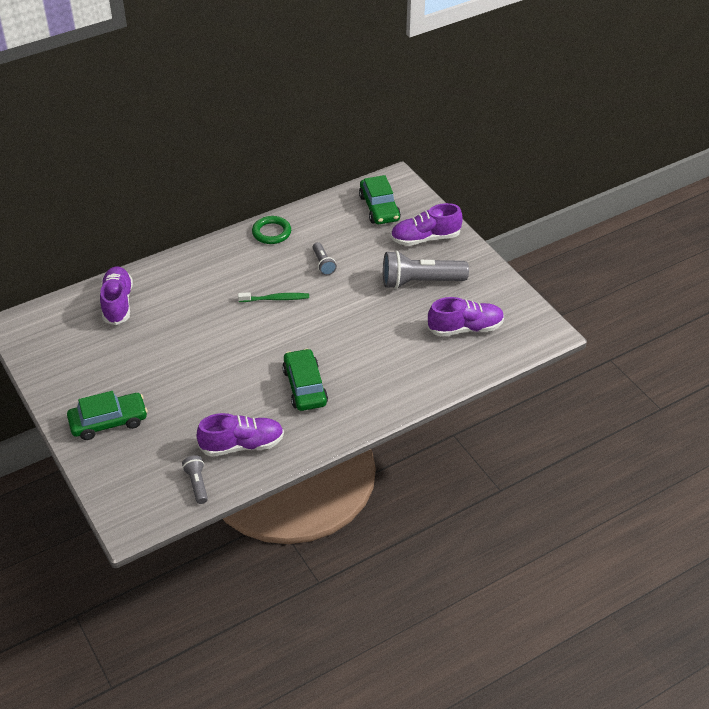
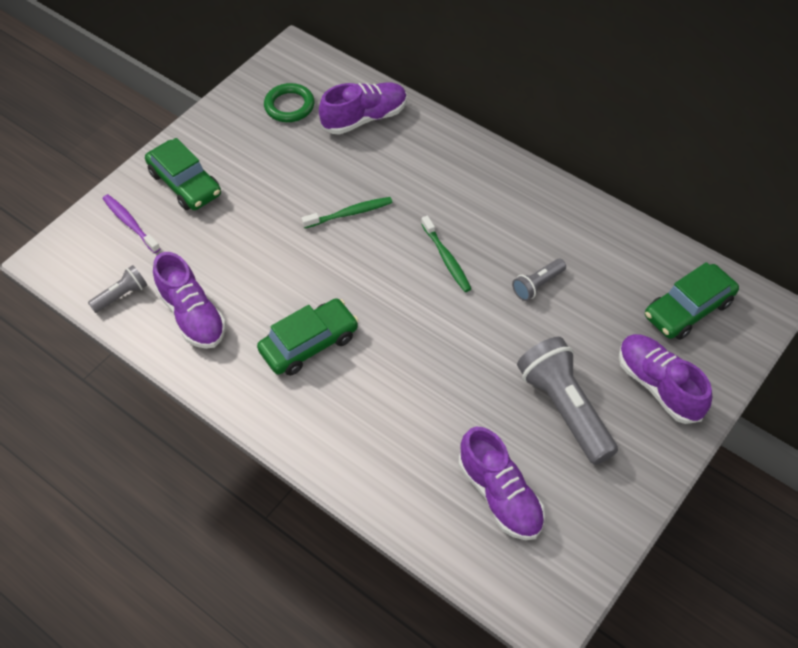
camera: 70 degrees right, 10 degrees up
green ring [252,216,291,244] -> green ring moved to [264,83,314,122]
none -> purple toothbrush [103,194,160,253]
none -> green toothbrush [302,197,393,228]

